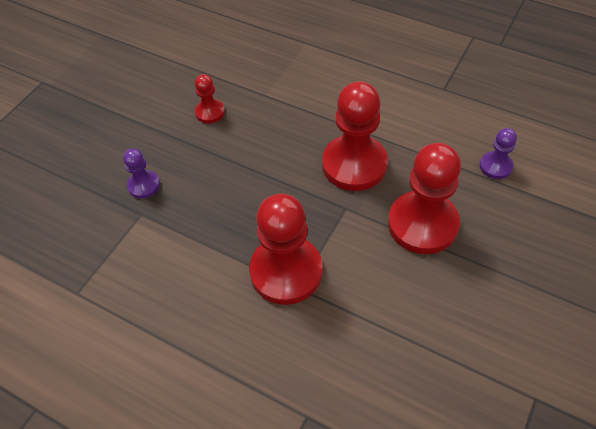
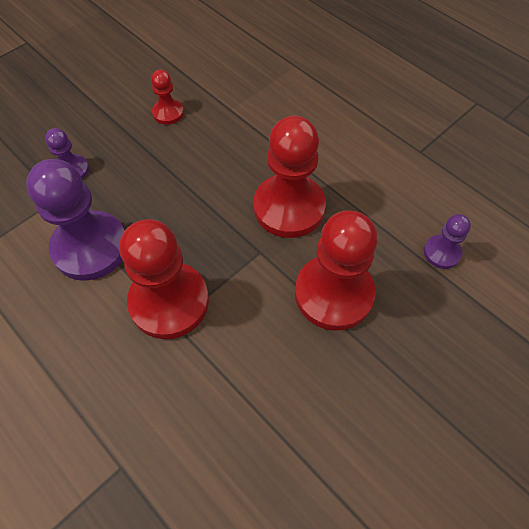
camera: 15 degrees right, 5 degrees up
none -> purple pawn [26,159,125,281]

